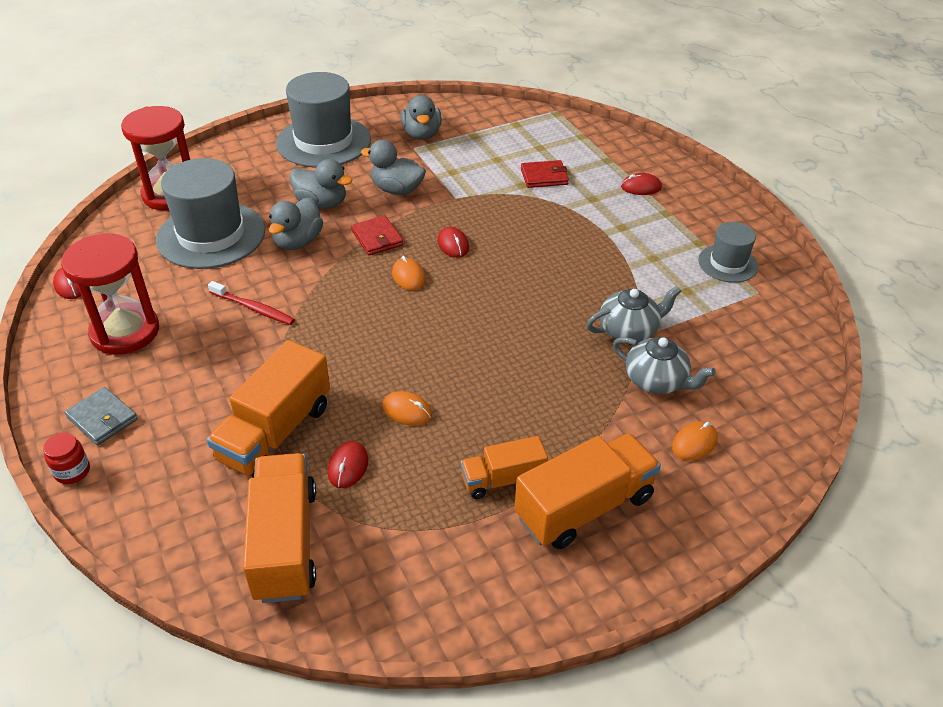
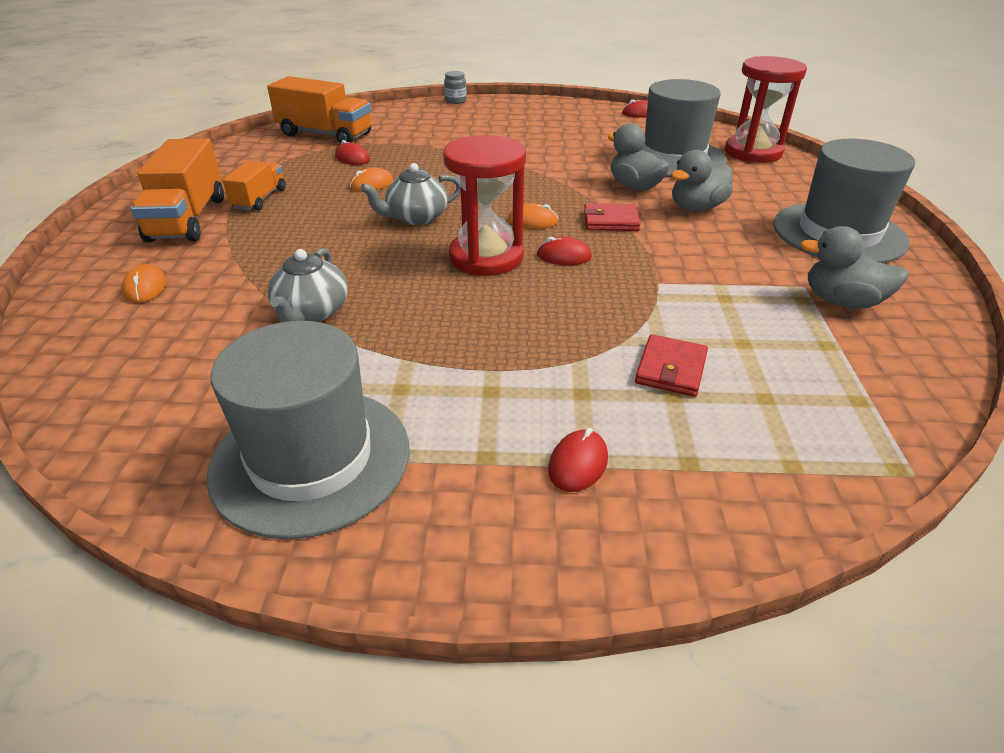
camera: 120 degrees right, 5 degrees down
red jar [43,433,90,484] -> grey jar [444,71,467,104]
red hourglass [61,234,159,355] -> red hourglass moved to [443,135,526,276]
grey wallet [64,387,138,445] -> none
orange truck [207,340,330,478] -> none
red toothbrush [208,281,295,325] -> none
grey duck [361,140,426,195] -> none
grey teapot [613,337,716,394] -> grey teapot moved to [361,163,461,225]
grey hat [698,222,759,283] -> grey hat [207,321,410,539], size x1.85

